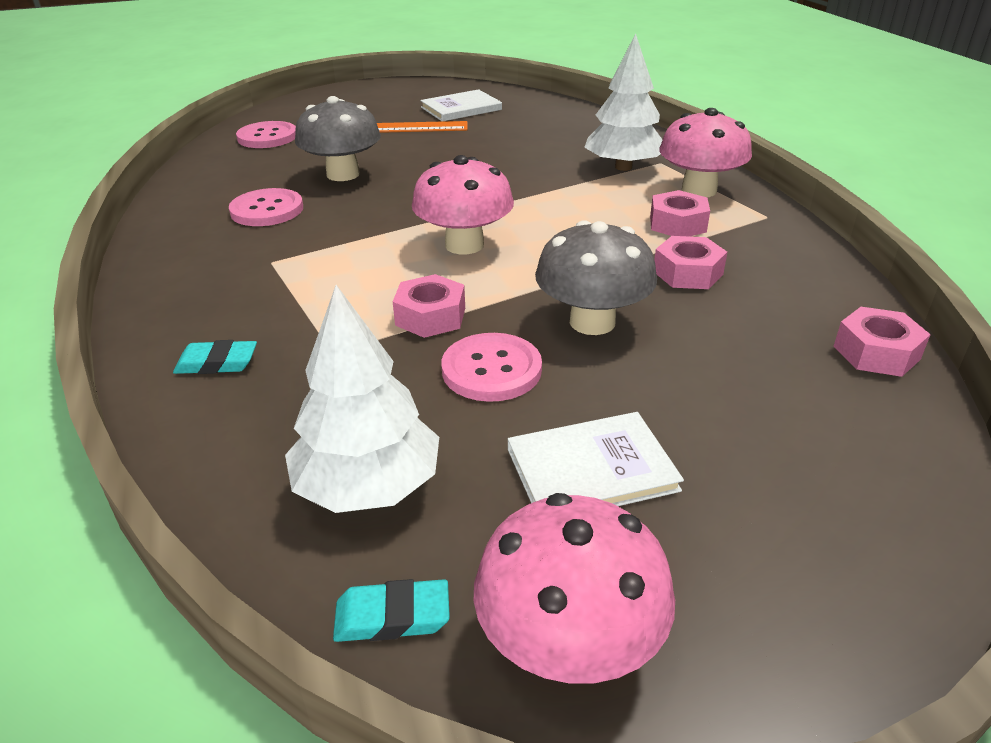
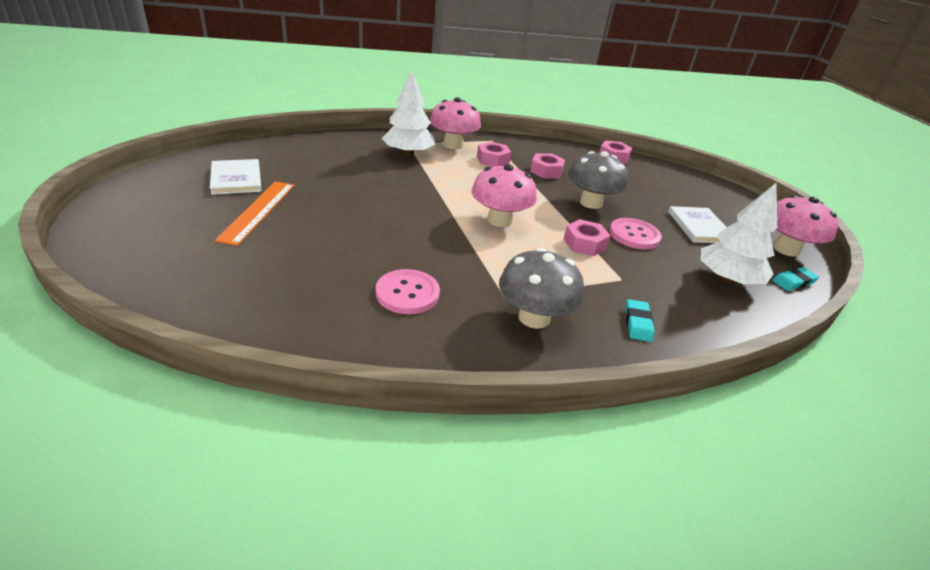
camera: 85 degrees left, 0 degrees up
pink button [236,121,296,148] -> none
grey mushroom [295,96,381,181] -> grey mushroom moved to [499,248,584,329]
turquoise eraser [333,579,450,642] -> turquoise eraser turned 60 degrees clockwise [773,267,819,291]

